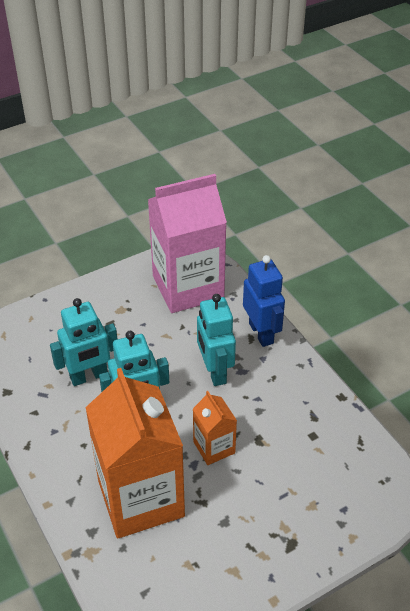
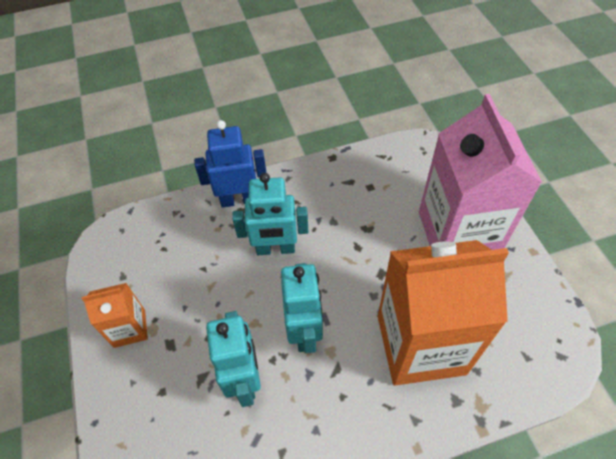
camera: 75 degrees left, 10 degrees up
pink carton [148,174,227,313] -> pink carton moved to [419,94,542,250]
orange carton [193,391,237,465] -> orange carton moved to [82,283,148,348]

